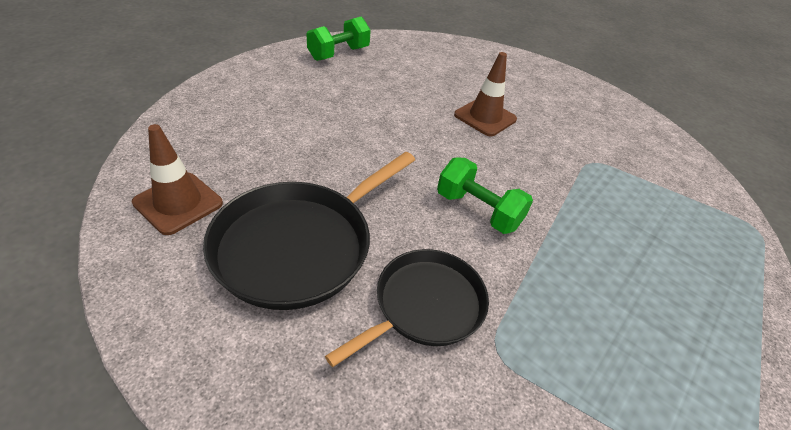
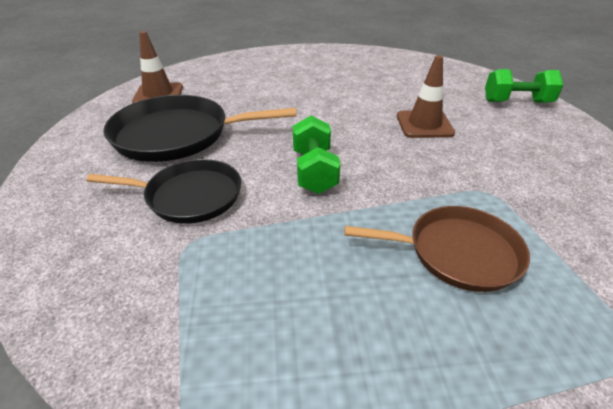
camera: 50 degrees right, 5 degrees down
green dumbbell [307,17,371,61] -> green dumbbell moved to [485,69,563,103]
none -> brown pan [344,206,530,292]

